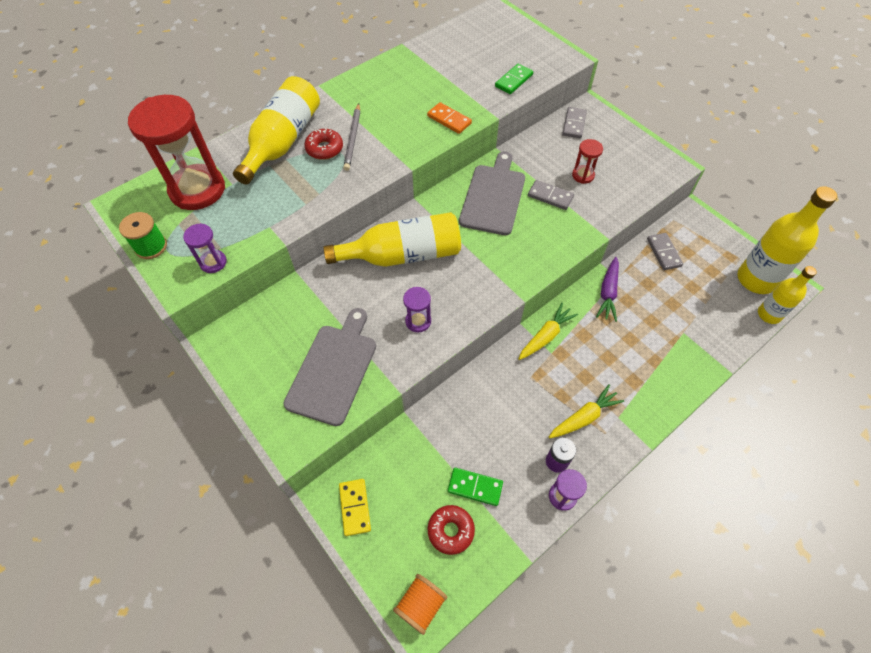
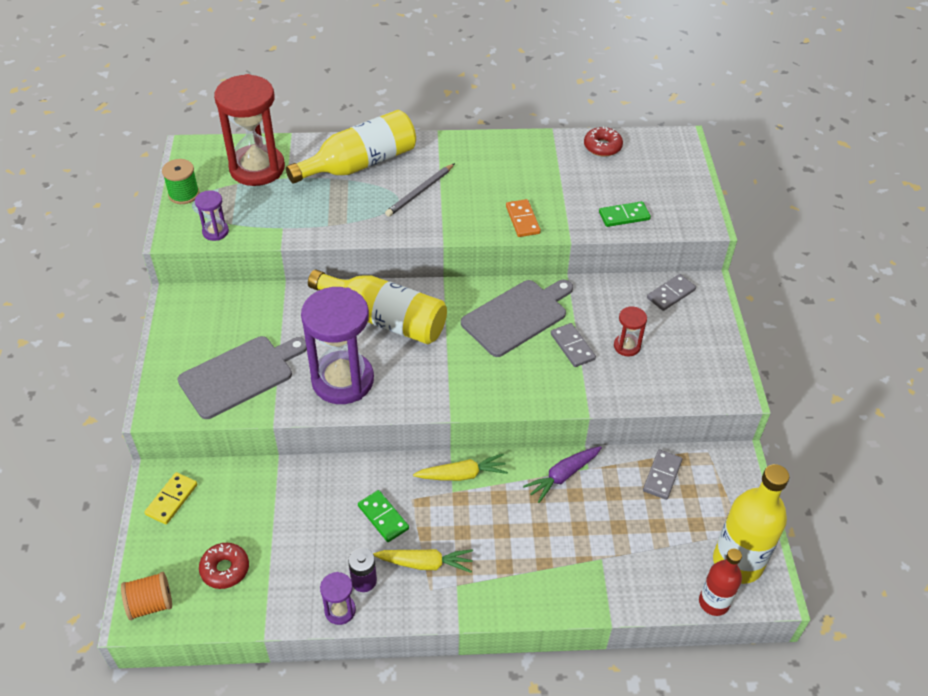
camera: 35 degrees right, 10 degrees down
red donut [304,128,343,160] -> red donut moved to [584,126,623,157]
purple hourglass [403,287,431,332] -> purple hourglass [301,287,374,404], size x2.24
green domino [448,468,503,506] -> green domino moved to [358,490,409,542]
yellow bottle [758,266,817,324] -> red bottle [699,549,742,616]

